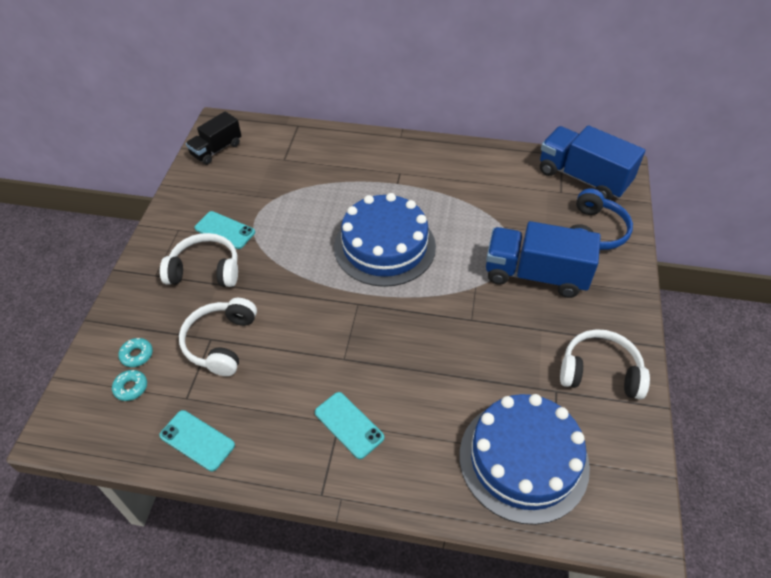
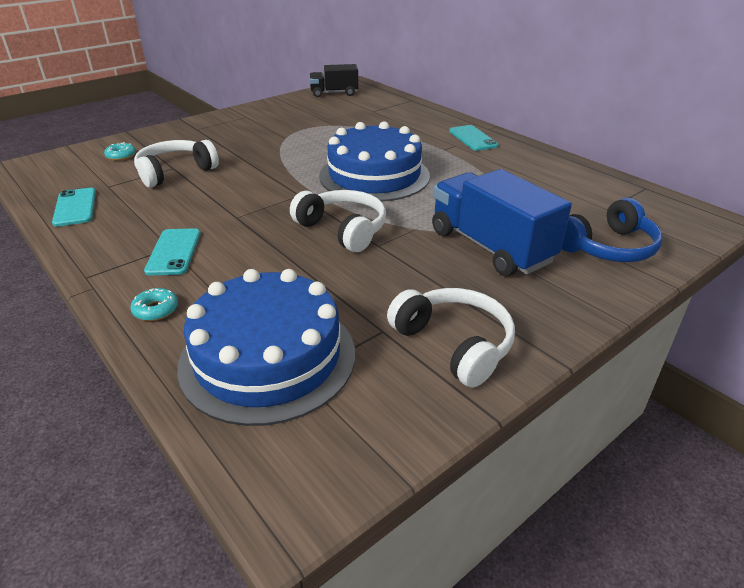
camera: 40 degrees right, 15 degrees down
turquoise donut [112,370,147,401] -> turquoise donut moved to [130,288,178,321]
white headphones [160,233,238,287] -> white headphones moved to [290,190,386,252]
turquoise phone [195,211,255,249] -> turquoise phone moved to [449,125,498,151]
blue truck [540,125,645,200] -> none

